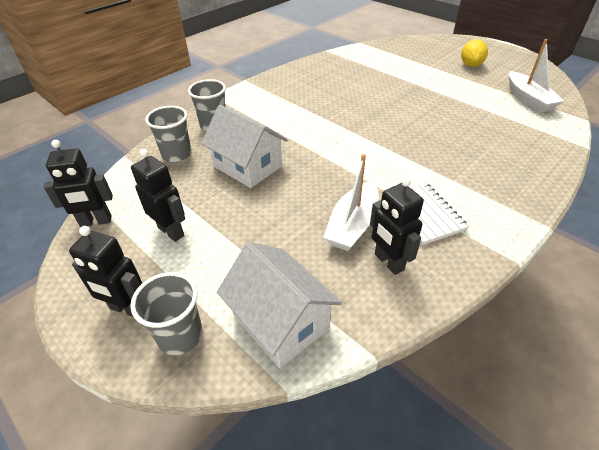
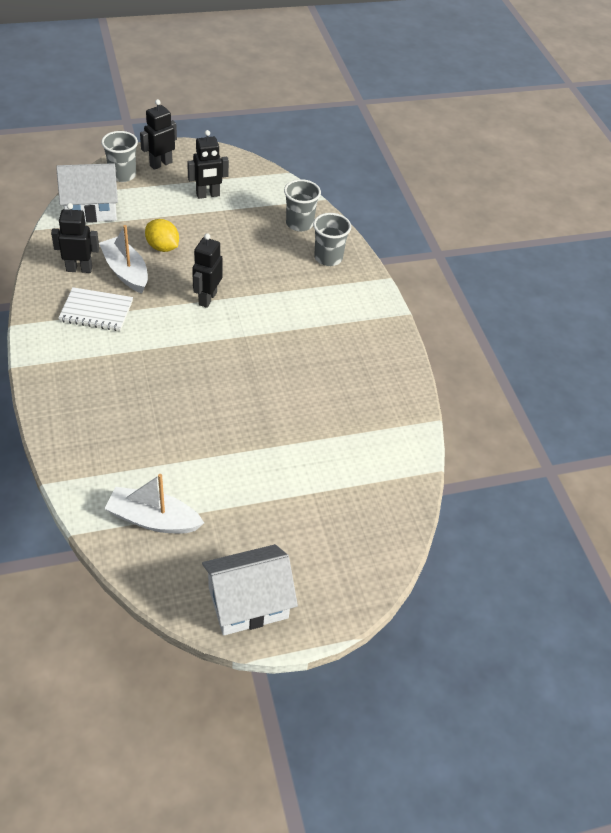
camera: 115 degrees right, 5 degrees up
black robot [44,140,113,227] -> black robot moved to [192,233,223,308]
white house [201,105,288,188] -> white house moved to [202,544,298,636]
yellow lemon [461,40,488,67] -> yellow lemon moved to [145,219,179,252]

